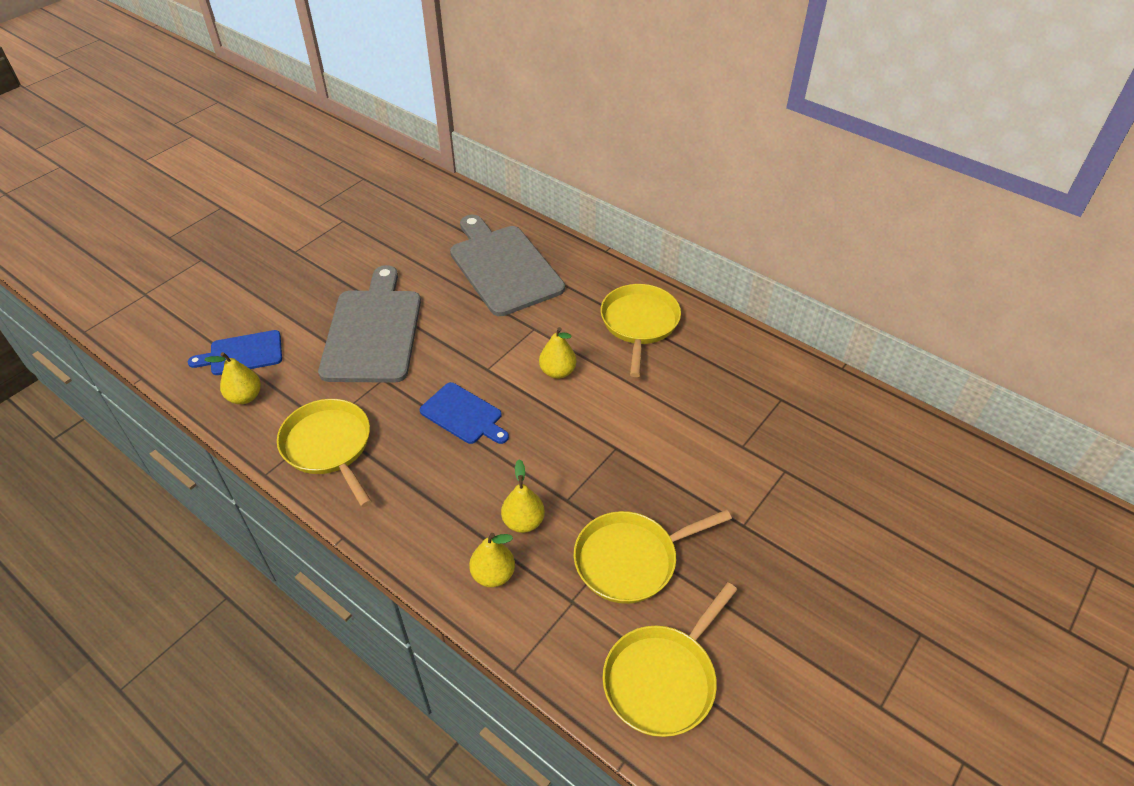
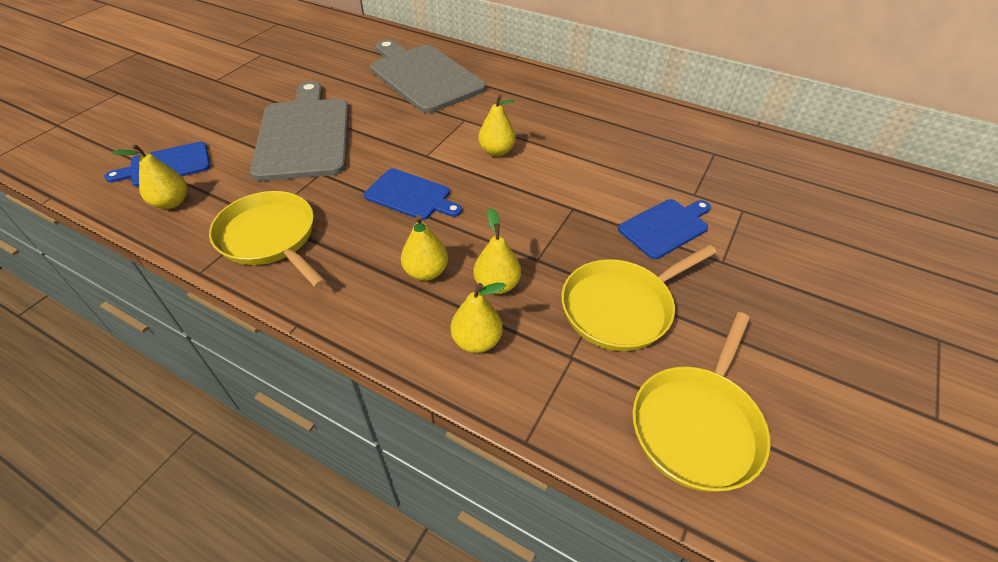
camera: 10 degrees left, 0 degrees up
yellow pan [601,284,681,377] -> none
none -> yellow pear [401,215,448,281]
none -> blue cutting board [618,199,711,259]

